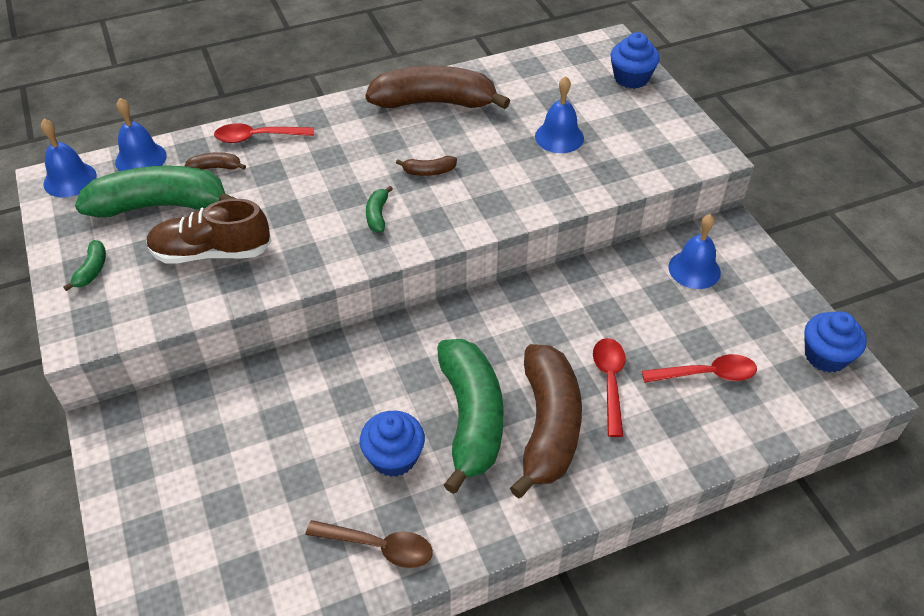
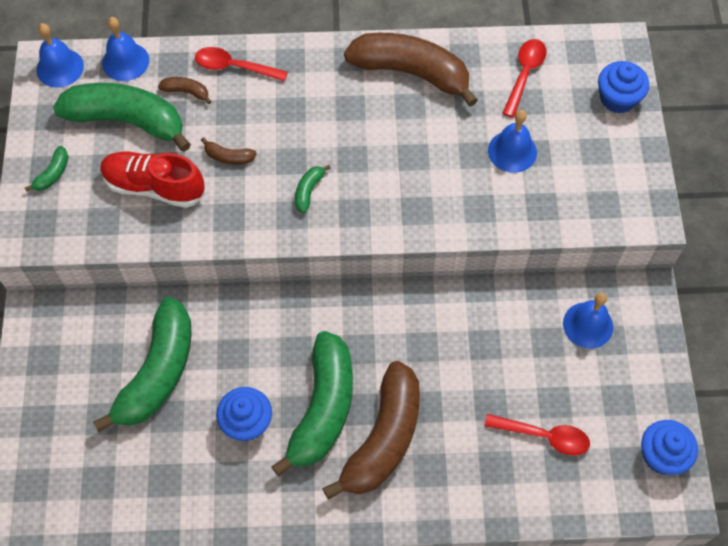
camera: 20 degrees right, 15 degrees up
brown shoe [146,199,272,264] -> red shoe [100,152,205,208]
brown spoon [306,520,433,568] -> none
brown banana [396,156,457,176] -> brown banana moved to [201,137,257,165]
red spoon [593,338,625,437] -> red spoon moved to [502,39,547,118]
none -> green banana [93,297,191,432]

